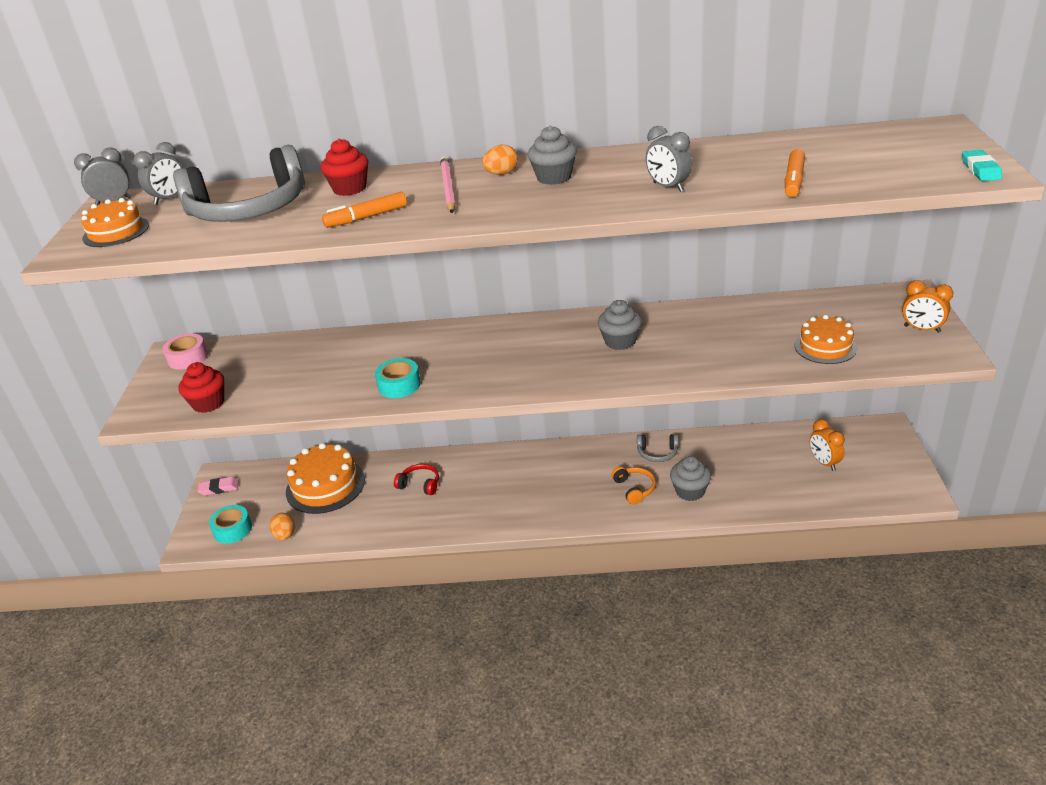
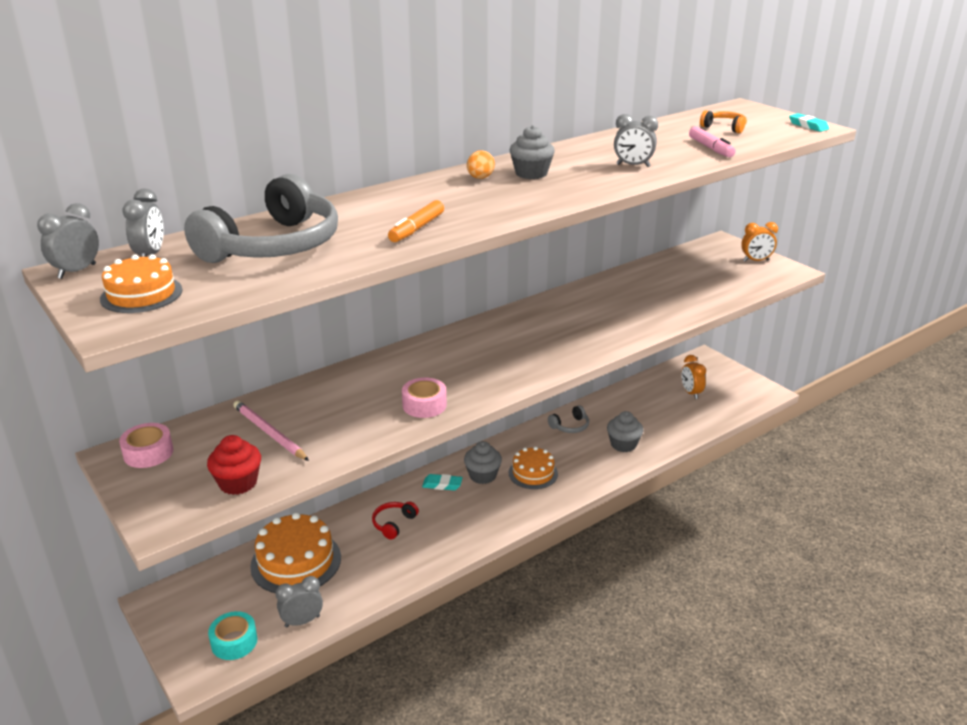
camera: 40 degrees left, 5 degrees down
pink eraser [198,477,239,496] -> none
orange egg [270,513,295,540] -> grey clock [275,576,323,627]
red cupcake [321,138,368,196] -> none
turquoise tape [375,358,421,398] -> pink tape [402,378,447,418]
red headphones [394,464,439,495] -> red headphones turned 45 degrees counterclockwise [372,501,419,540]
pink pencil [440,157,455,213] -> pink pencil moved to [233,401,309,461]
grey cupcake [598,300,642,350] -> grey cupcake moved to [464,441,502,484]
orange headphones [611,466,656,505] -> orange headphones moved to [700,110,747,133]
orange marker [785,149,805,197] -> pink marker [689,126,736,157]
orange cake [795,315,857,364] -> orange cake moved to [509,447,558,489]
orange clock [810,419,845,471] -> orange clock turned 45 degrees clockwise [681,355,706,399]
none -> turquoise eraser [422,474,463,490]

